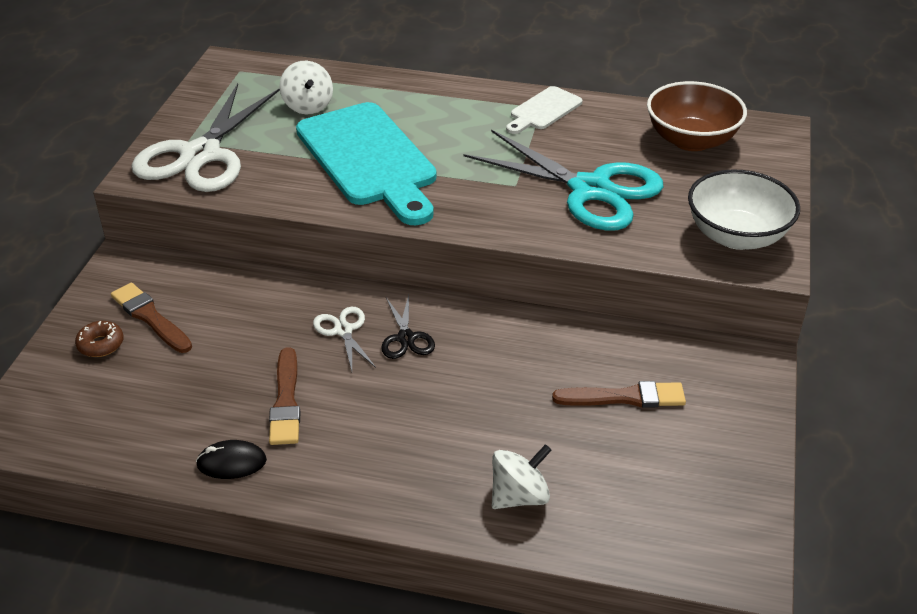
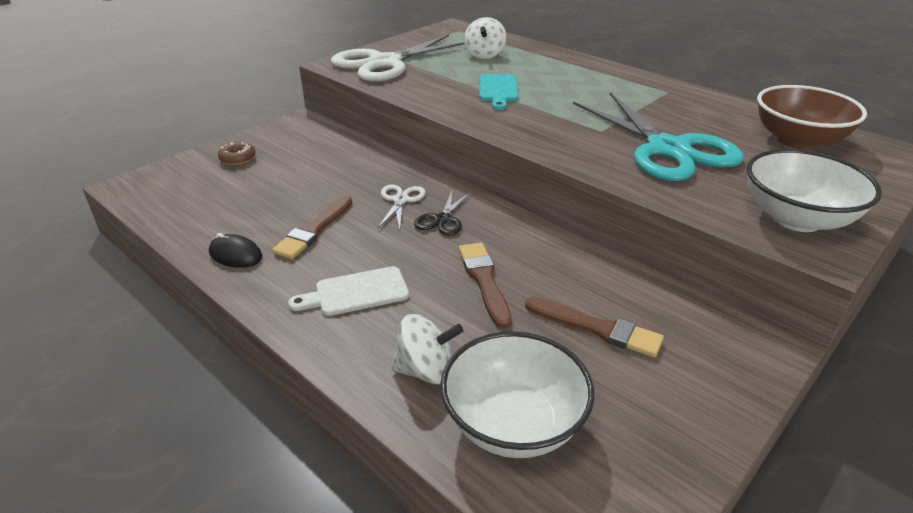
camera: 30 degrees right, 5 degrees down
brown brush [111,282,192,353] -> brown brush moved to [459,243,512,329]
turquoise cutting board [296,102,437,225] -> turquoise cutting board [479,74,518,110], size x0.48
white cutting board [506,86,582,134] -> white cutting board moved to [288,266,409,316]
none -> white bowl [441,331,594,458]

